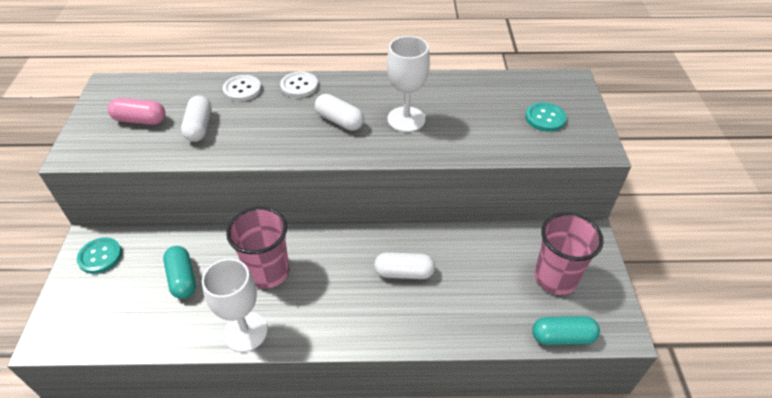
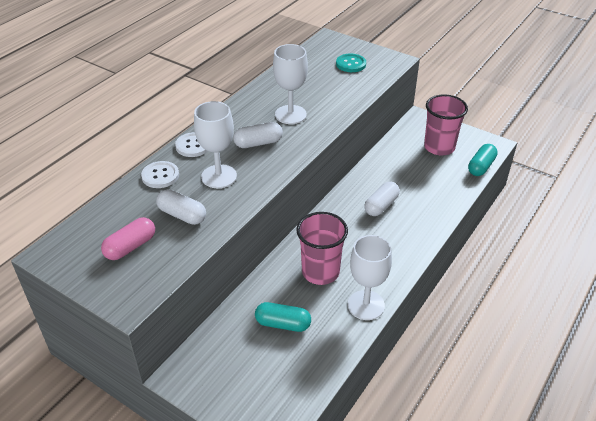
camera: 55 degrees left, 5 degrees down
turquoise button [77,238,122,274] -> none
none -> white goblet [194,101,237,188]

